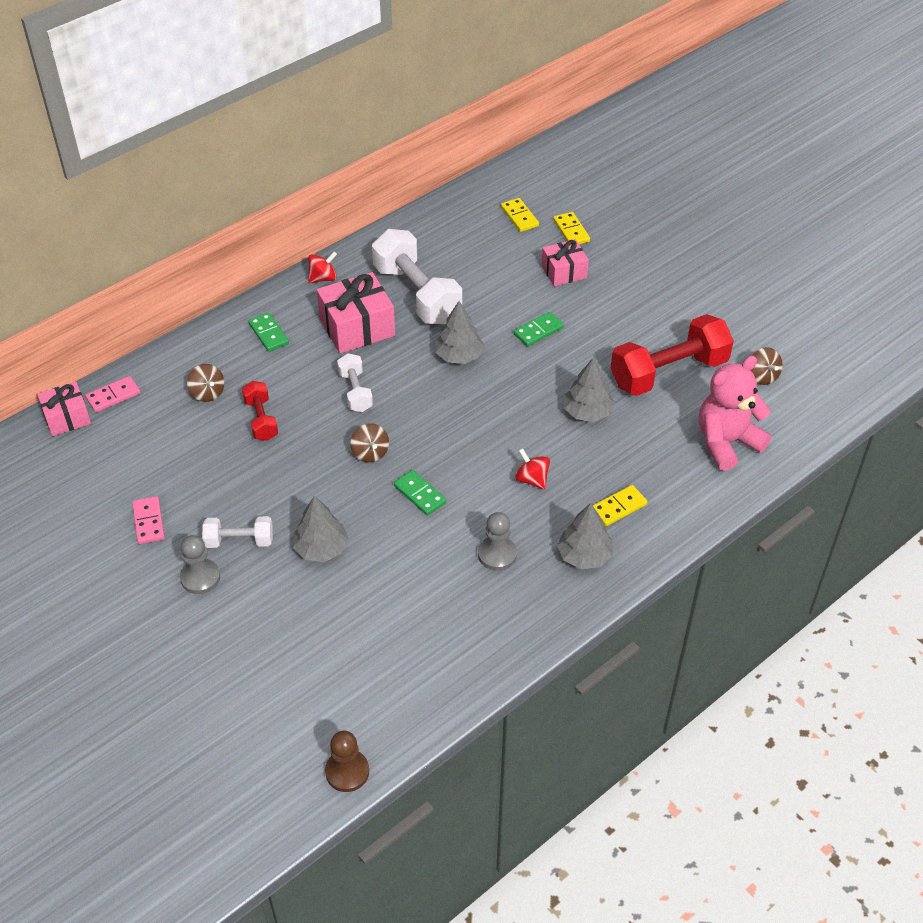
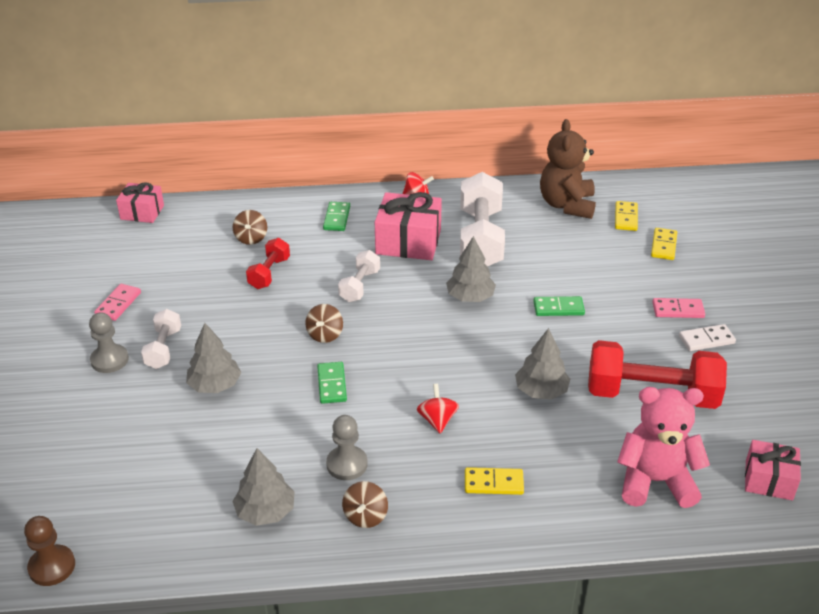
camera: 35 degrees right, 10 degrees down
pink domino [85,376,141,413] -> pink domino moved to [652,298,705,318]
white dumbbell [202,516,273,548] -> white dumbbell turned 60 degrees clockwise [141,309,181,369]
pink gift [541,239,589,286] -> pink gift moved to [745,440,801,500]
grey tree [557,503,613,569] -> grey tree moved to [232,448,295,526]
brown spinning top [751,347,783,385] -> brown spinning top moved to [342,481,388,528]
none -> brown teddy bear [540,119,596,219]
none -> white domino [679,324,736,351]

